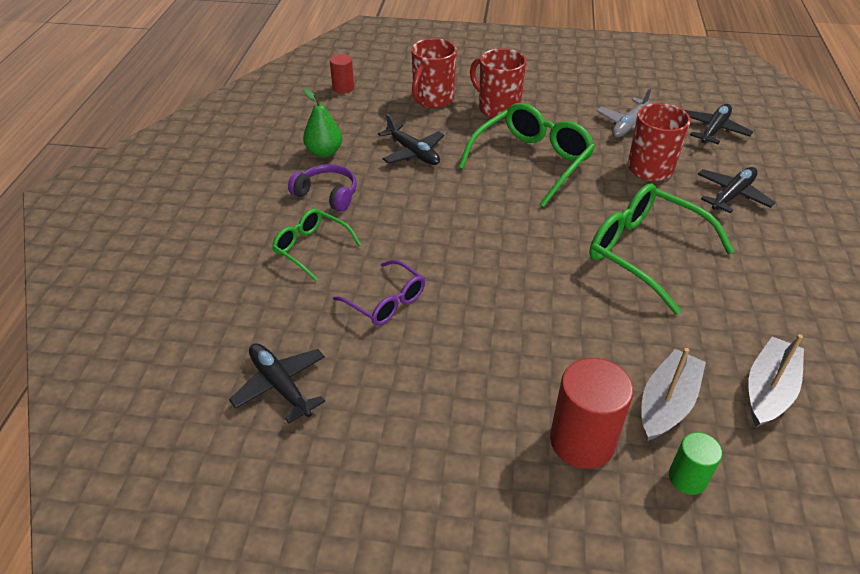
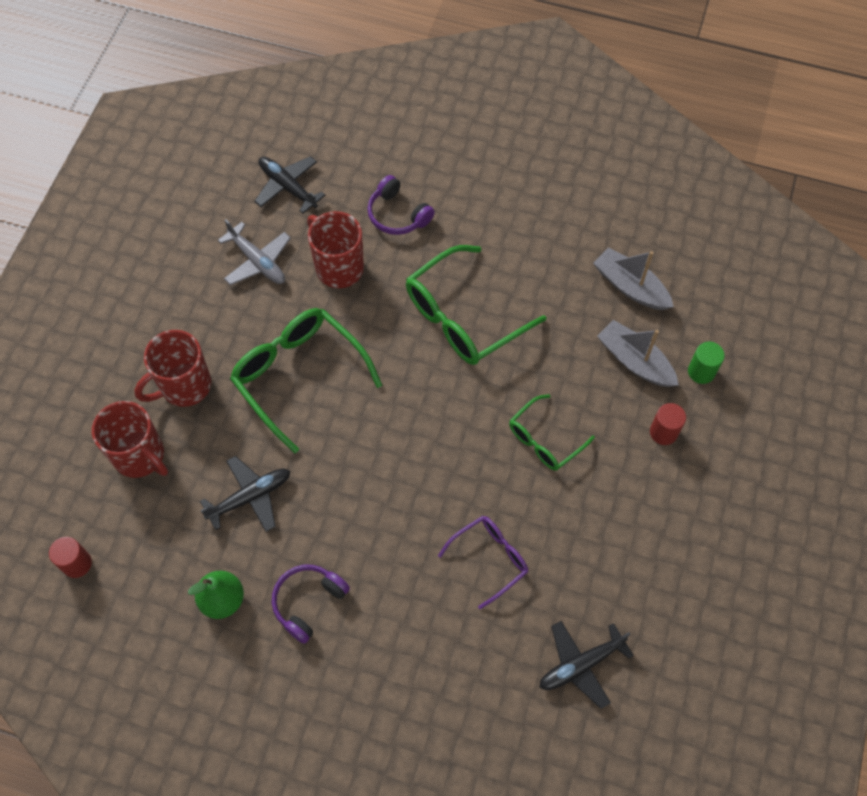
camera: 80 degrees left, 20 degrees up
green glasses [272,208,361,281] -> green glasses moved to [509,394,595,471]
red cylinder [550,358,633,469] -> red cylinder [650,403,686,445], size x0.56
black plane [698,167,775,213] -> purple headphones [368,175,435,235]

